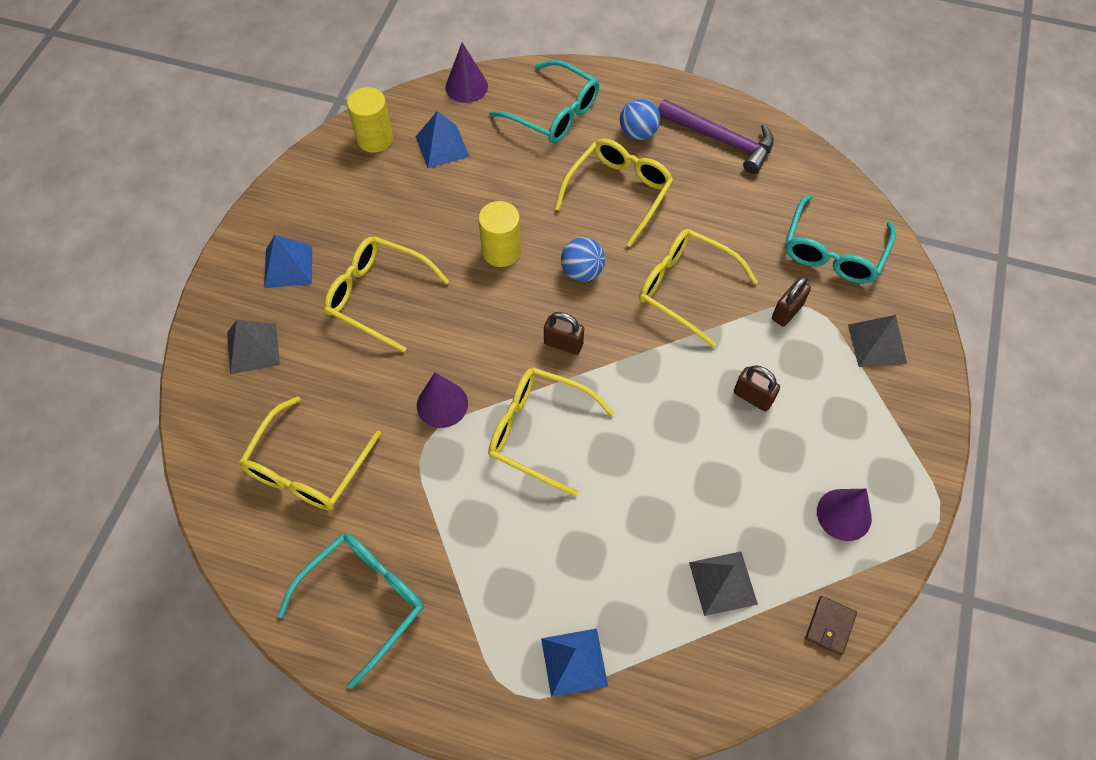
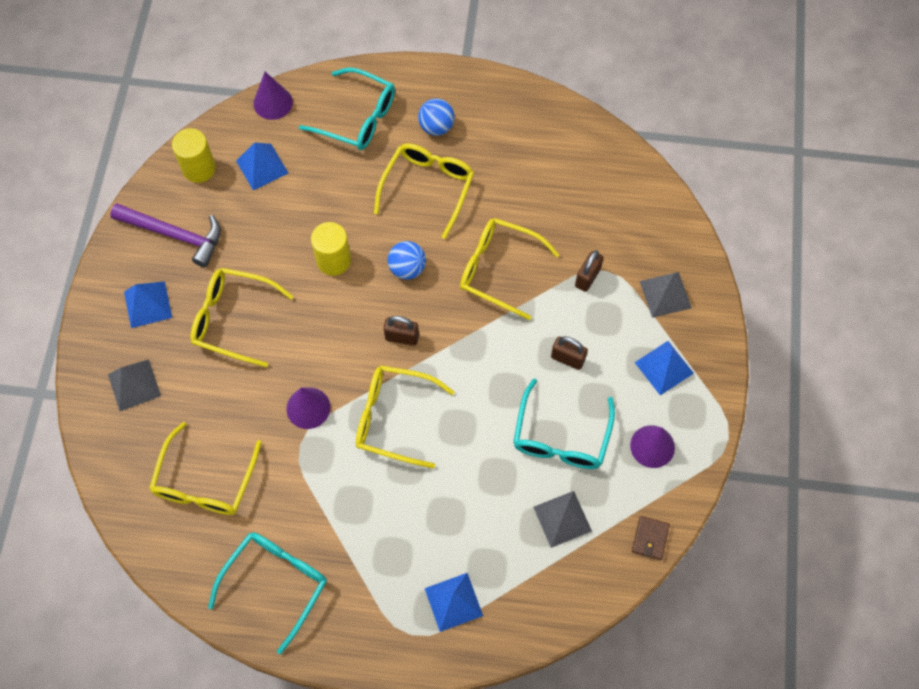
camera: 10 degrees left, 5 degrees up
purple hammer [658,99,774,174] -> purple hammer moved to [110,203,221,267]
turquoise glasses [785,194,896,284] -> turquoise glasses moved to [513,379,615,469]
none -> blue pyramid [634,341,694,396]

